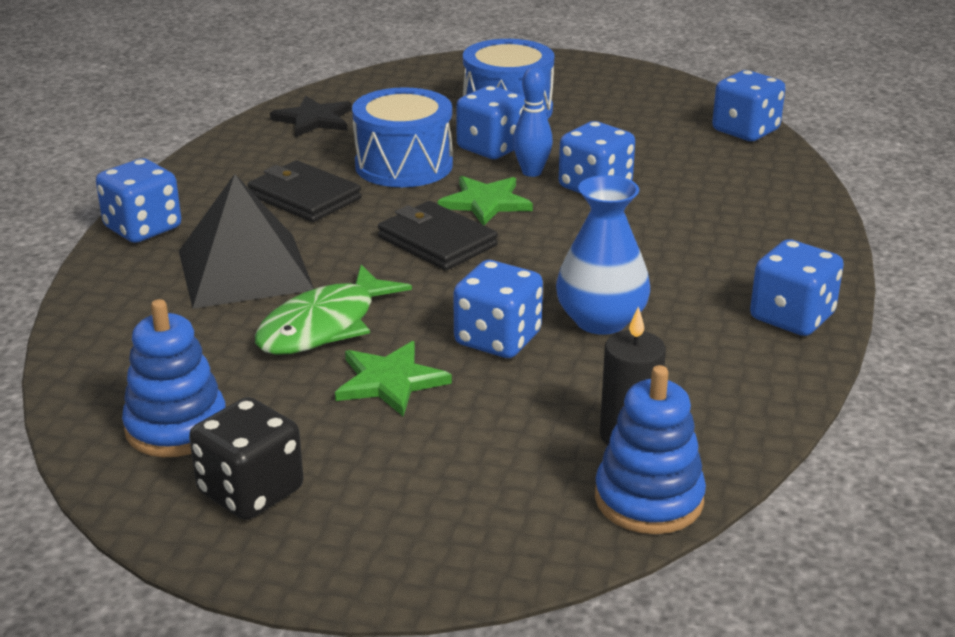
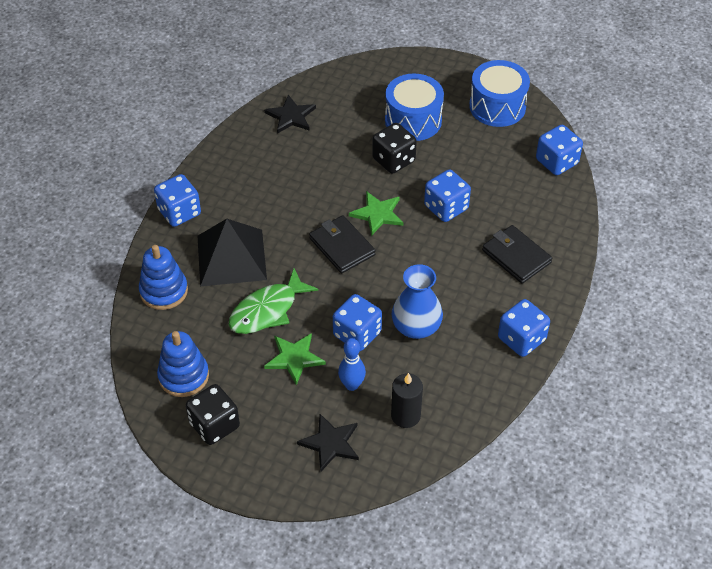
camera: 10 degrees right, 20 degrees up
black wallet [247,160,362,222] -> black wallet moved to [482,225,552,284]
blue drum [352,87,453,187] -> blue drum moved to [469,60,530,127]
blue dice [456,86,525,159] -> black dice [372,123,417,174]
blue bowling pin [513,67,553,177] -> blue bowling pin moved to [338,338,366,391]
blue stacking toy [595,365,706,534] -> blue stacking toy moved to [139,245,188,310]
none -> black star [297,414,359,471]

